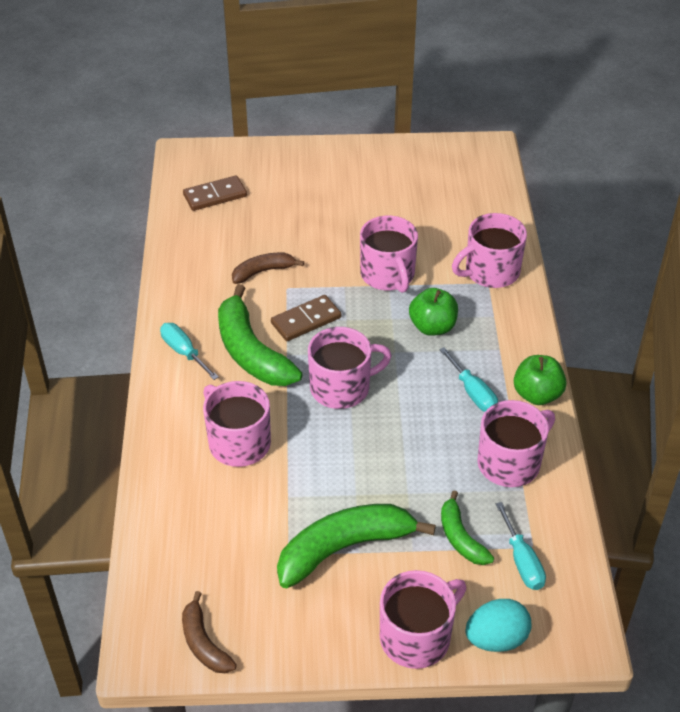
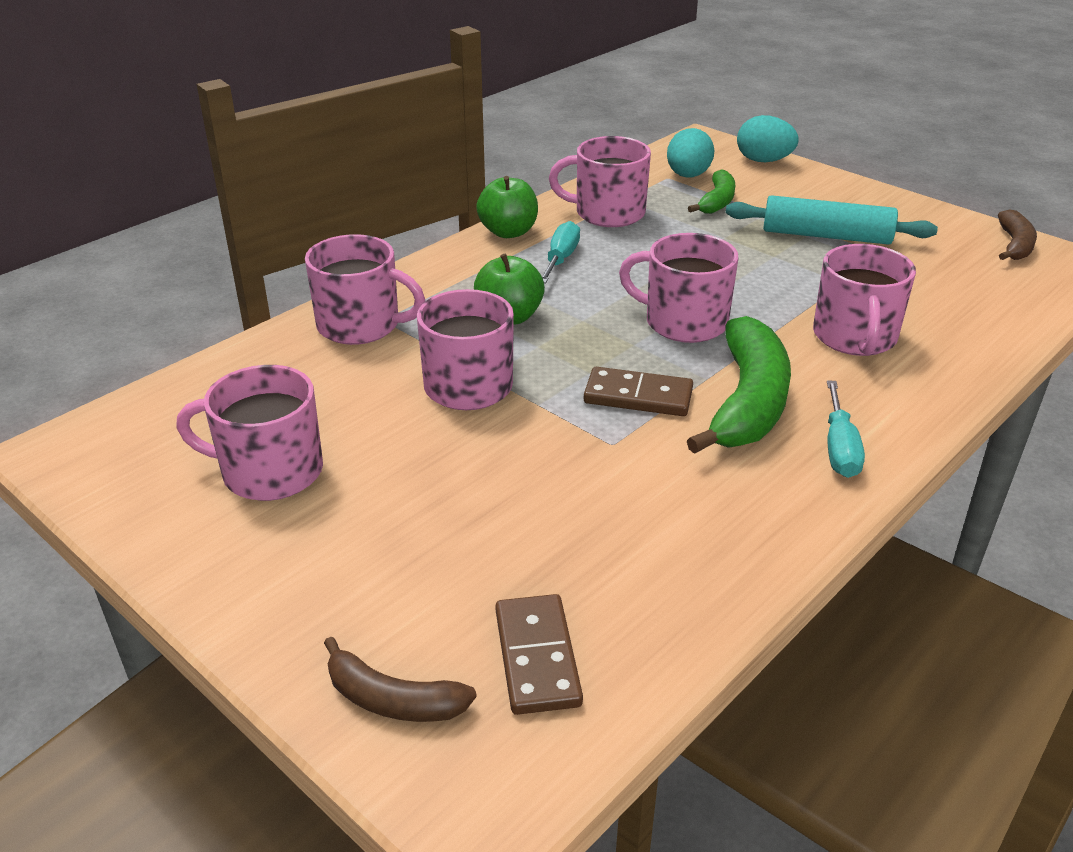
camera: 135 degrees left, 10 degrees down
brown domino [183,175,247,211] -> brown domino turned 60 degrees clockwise [495,594,583,715]
brown banana [232,253,304,284] -> brown banana moved to [324,637,477,722]
green banana [277,504,436,588] -> turquoise rolling pin [726,195,938,245]
pink mug [380,570,466,669] -> pink mug moved to [176,365,323,501]
turquoise screwdriver [496,502,546,590] -> turquoise egg [667,128,714,178]

